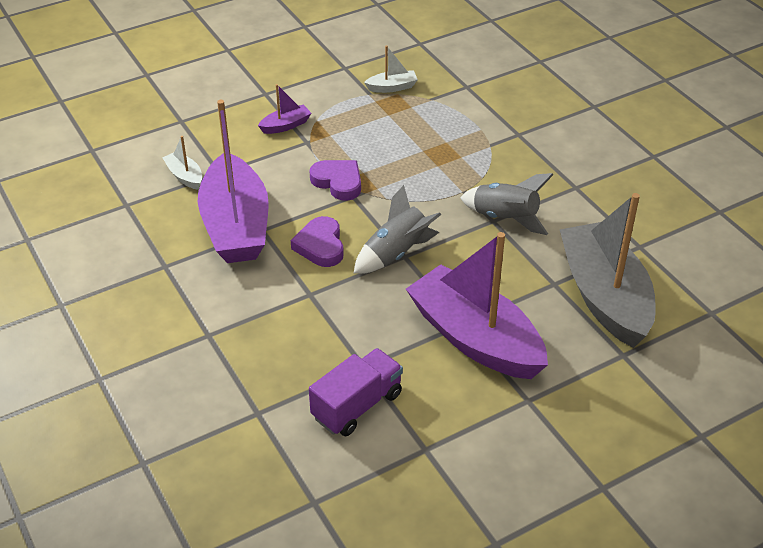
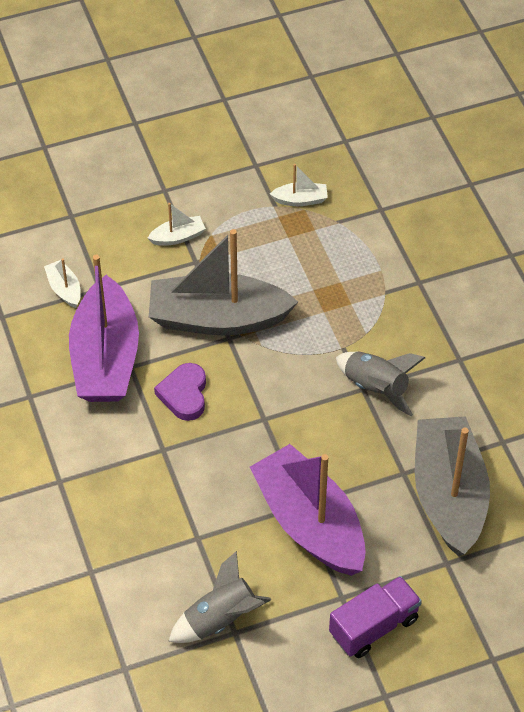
camera: 10 degrees right, 10 degrees up
purple boat [258,84,311,134] -> white boat [148,203,206,246]
purple truck [309,348,403,436] -> purple truck moved to [329,576,422,658]
purple heart [310,160,361,201] -> grey boat [149,229,298,335]
grey rocket [354,185,441,274] -> grey rocket moved to [168,551,271,643]

